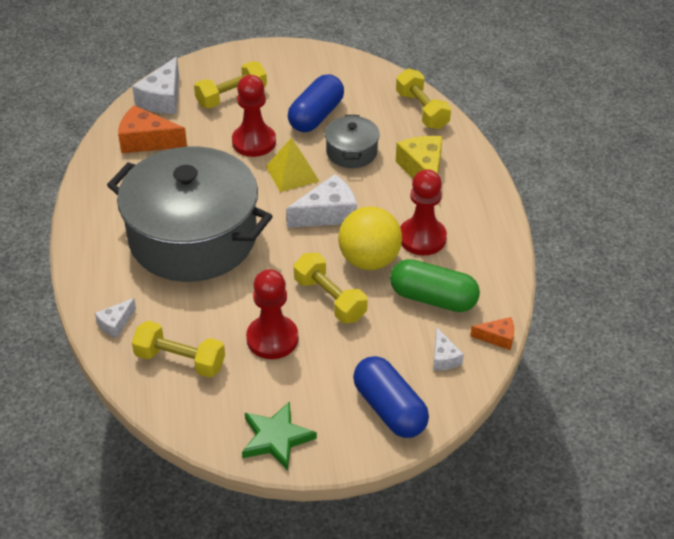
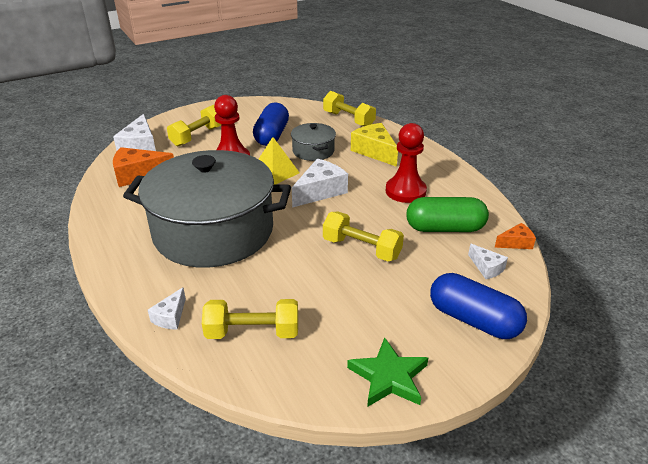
camera: 20 degrees left, 10 degrees down
red pawn [246,269,298,359] -> none
yellow ball [338,207,402,270] -> none

